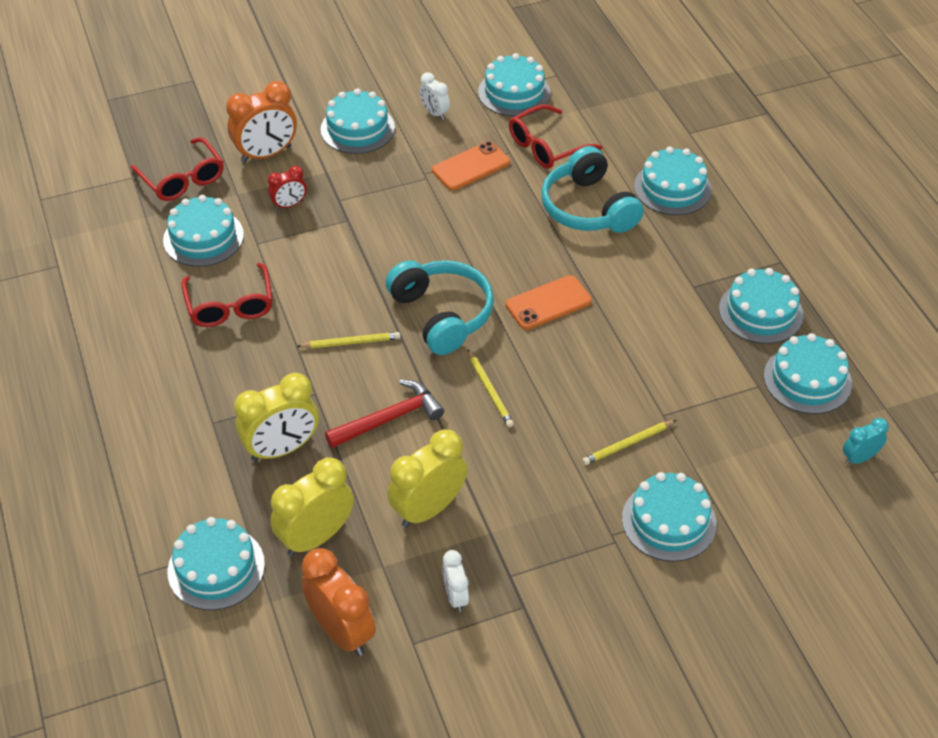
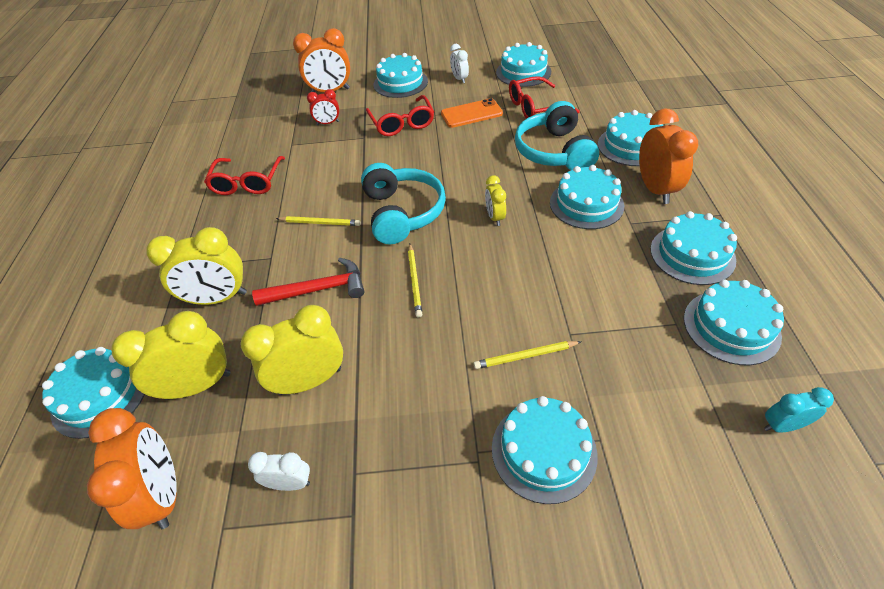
camera: 20 degrees right, 0 degrees up
red glasses [130,137,224,201] -> red glasses moved to [366,95,434,136]
turquoise cake [163,195,244,267] -> turquoise cake moved to [550,165,624,229]
white clock [442,550,469,612] -> white clock turned 90 degrees clockwise [248,452,310,491]
orange phone [506,275,592,330] -> yellow clock [485,175,506,226]
none -> orange clock [639,109,698,204]

